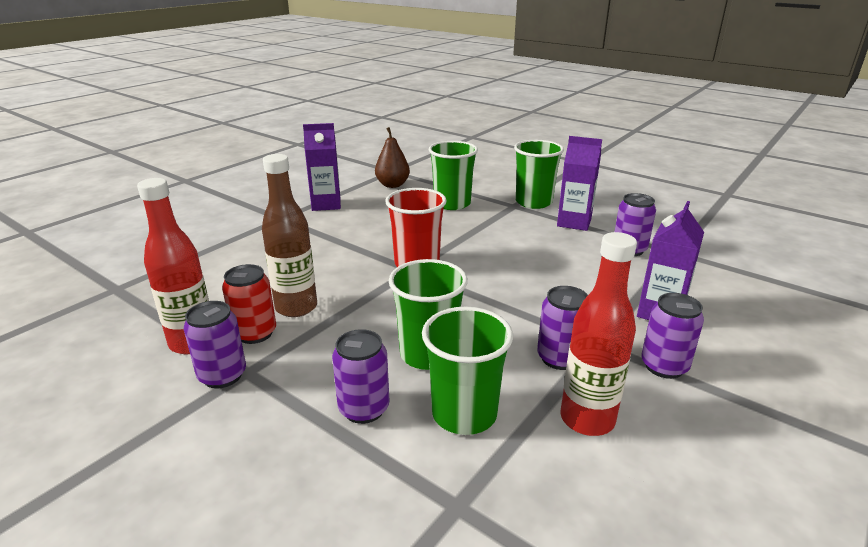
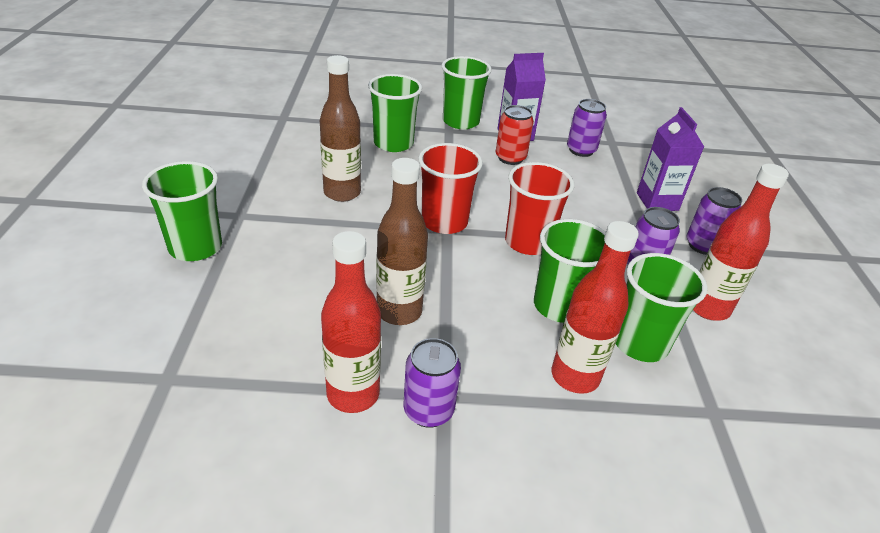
camera: 40 degrees left, 10 degrees up
red can [222,264,276,344] -> red can moved to [496,105,534,165]
purple carton [303,123,341,211] -> none
purple can [332,329,390,424] -> red bottle [551,221,639,394]
brown pear [375,127,410,188] -> none
none -> green cup [142,161,222,261]
none -> brown bottle [320,55,361,202]
none -> red cup [505,162,574,255]

